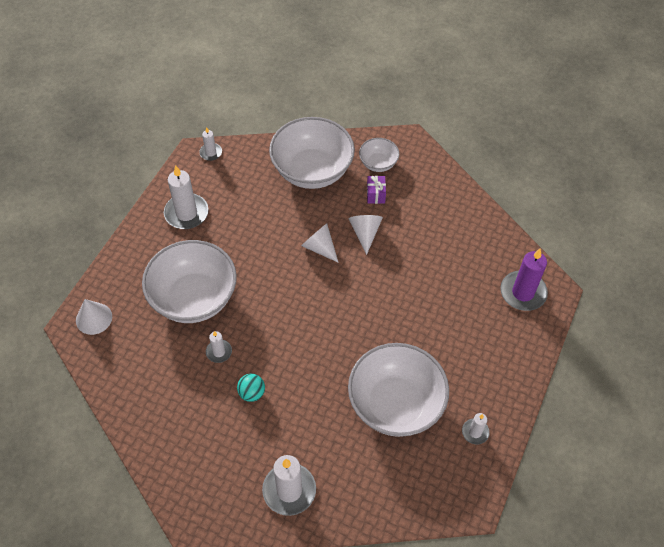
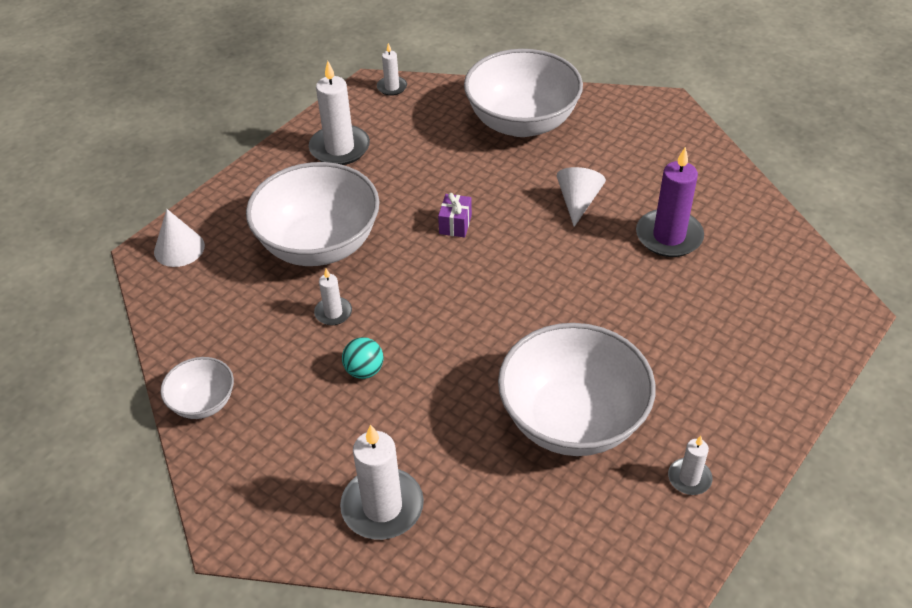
camera: 15 degrees right, 10 degrees down
white cone [301,223,339,263] -> none
white bowl [359,138,399,172] -> white bowl moved to [161,357,234,419]
purple gift [367,176,386,204] -> purple gift moved to [438,193,472,238]
purple candle [500,249,548,311] -> purple candle moved to [636,147,704,257]

